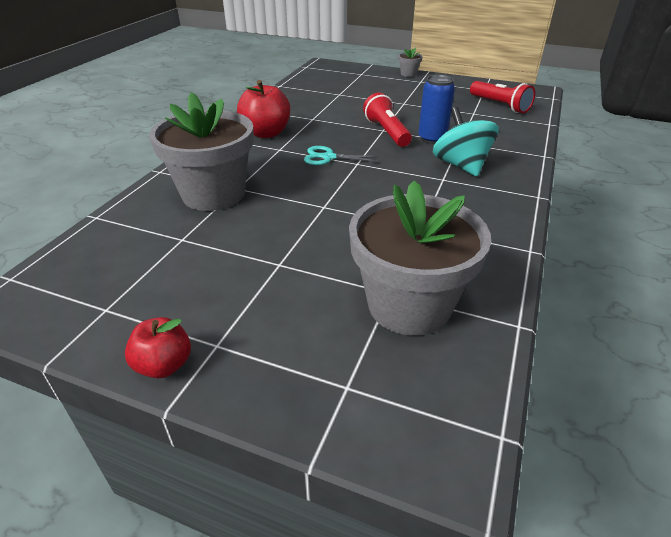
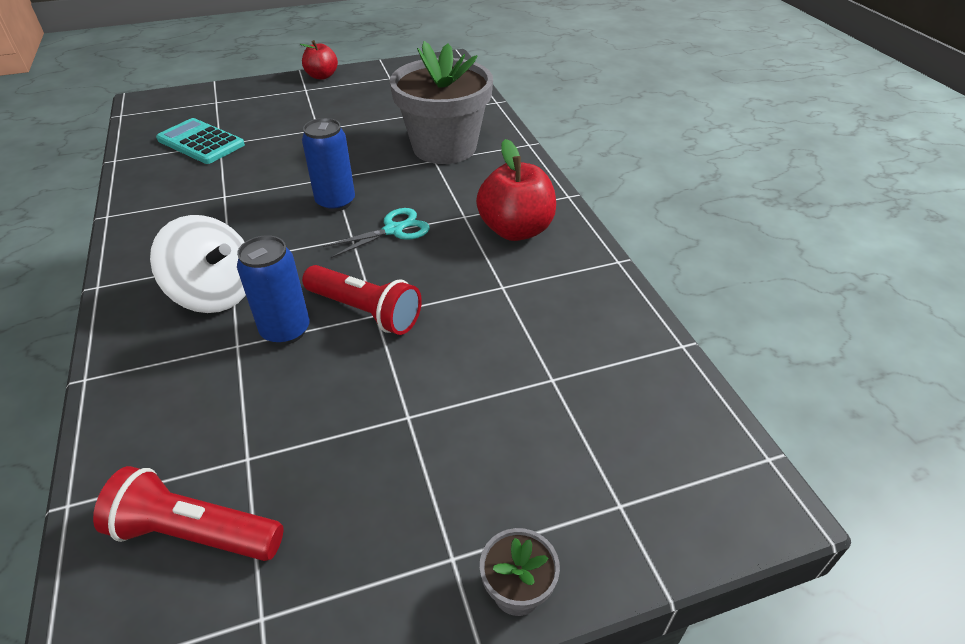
camera: 140 degrees right, 5 degrees up
grey flower pot [349,181,491,336] -> turquoise calculator [156,118,245,164]
turquoise spinning top [433,107,499,176] -> white spinning top [150,215,246,313]
none -> blue can [302,118,355,212]

